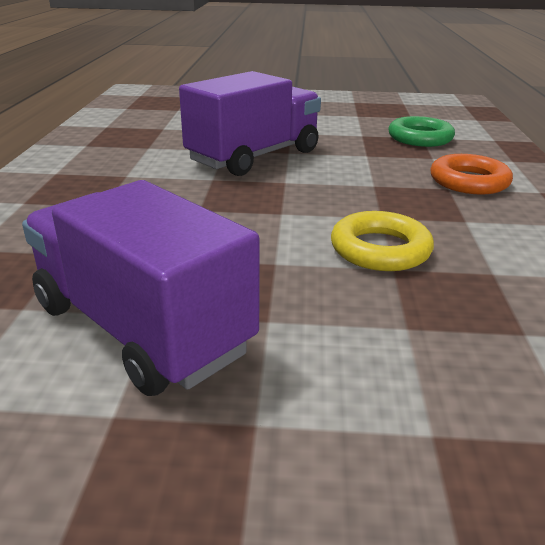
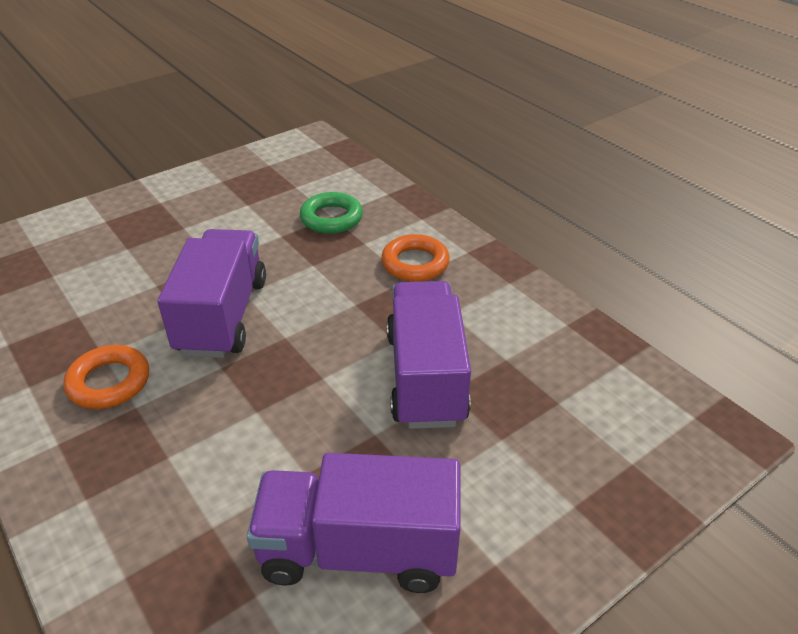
camera: 40 degrees left, 10 degrees up
yellow ring [331,211,434,271] -> purple truck [387,281,471,429]
none -> orange ring [64,345,149,409]

